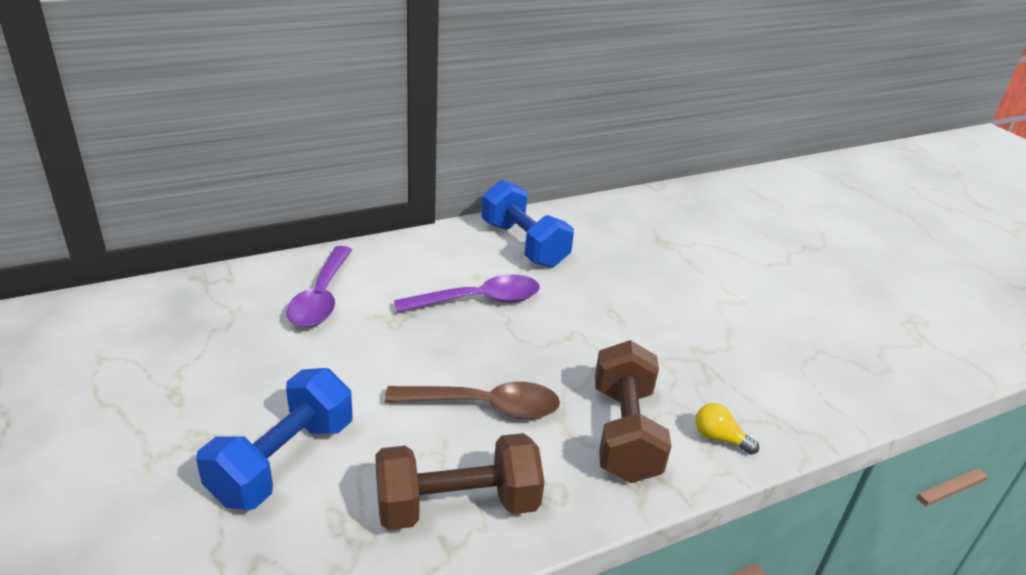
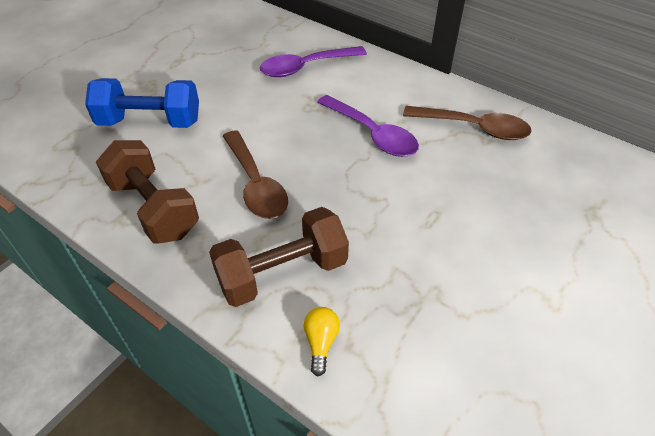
camera: 65 degrees right, 15 degrees up
blue dumbbell [481,180,574,268] -> brown spoon [403,106,532,140]

